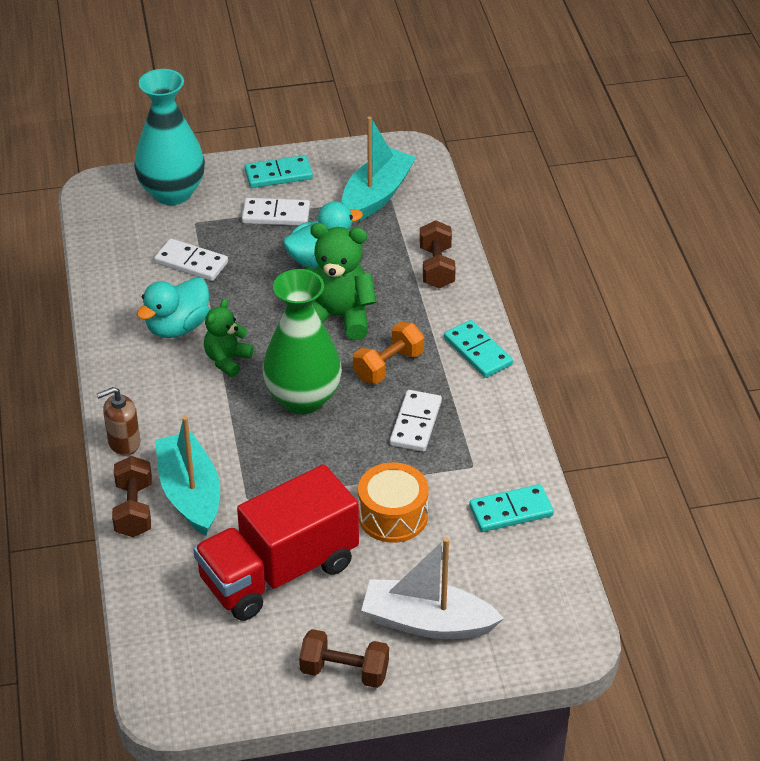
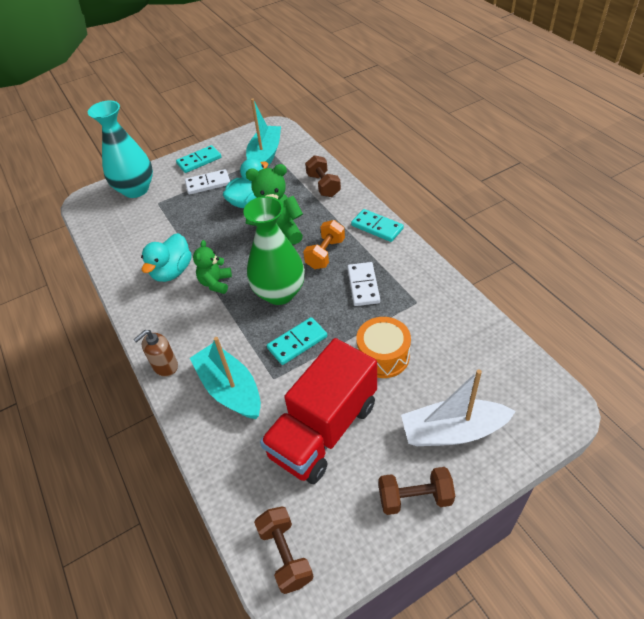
camera: 15 degrees left, 5 degrees up
brown dumbbell [112,456,152,537] -> brown dumbbell moved to [254,506,313,594]
white domino [154,238,228,281] -> none
turquoise domino [469,484,554,532] -> turquoise domino moved to [267,317,327,365]

